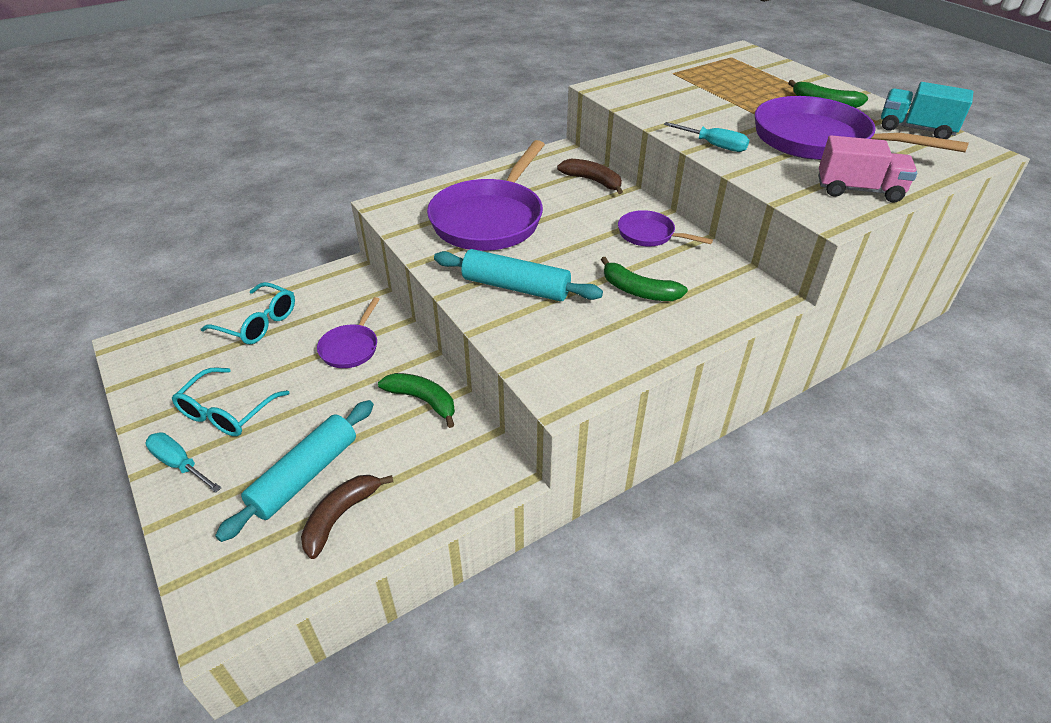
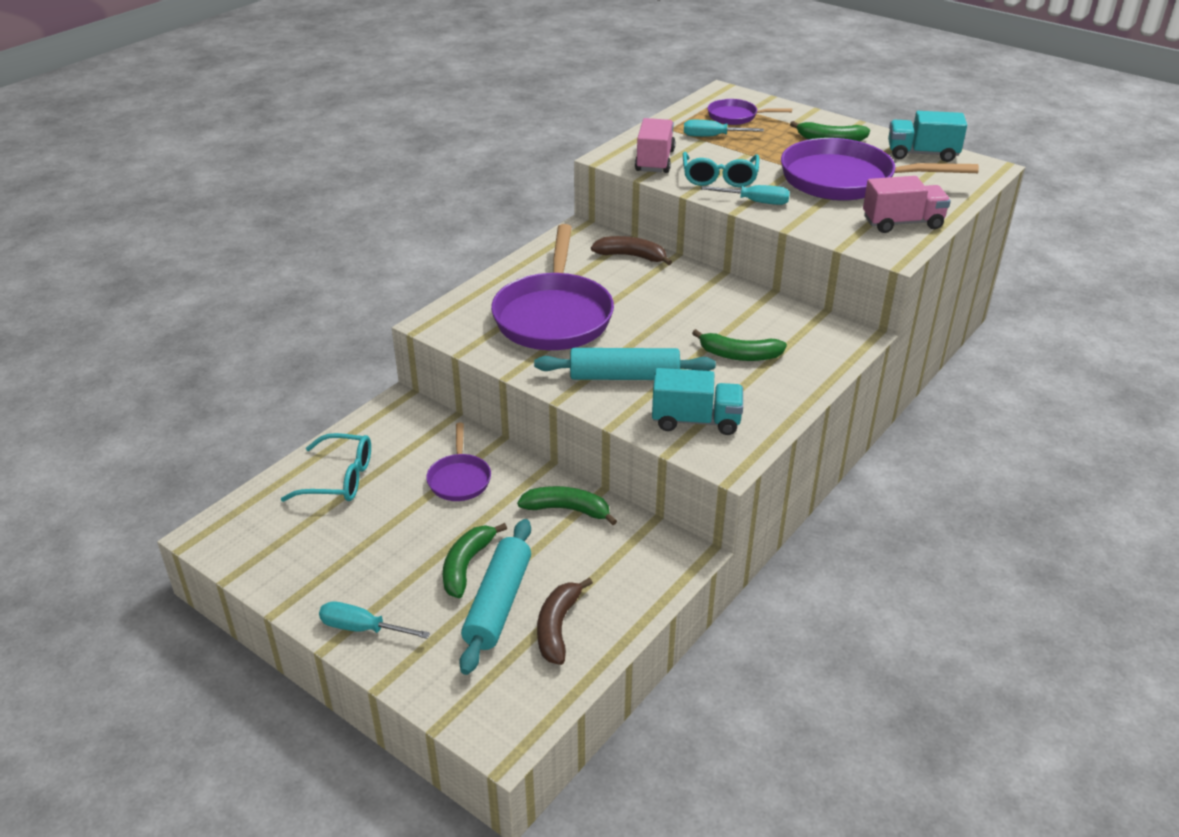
camera: 20 degrees left, 5 degrees down
turquoise glasses [172,368,289,436] -> turquoise glasses moved to [683,152,759,187]
purple pan [618,210,713,247] -> purple pan moved to [708,99,792,125]
none -> green banana [443,523,507,598]
none -> pink truck [635,118,675,173]
none -> turquoise truck [652,368,743,435]
none -> turquoise screwdriver [684,120,764,137]

